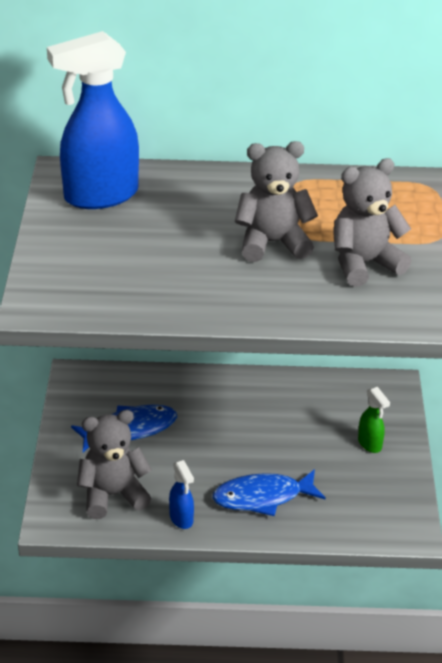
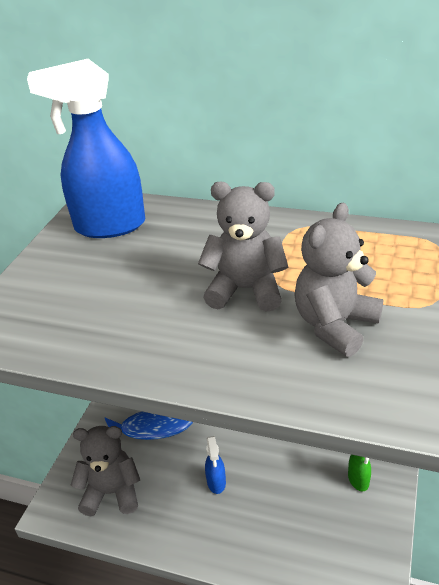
camera: 20 degrees right, 0 degrees up
blue spray bottle [169,460,194,529] -> blue spray bottle moved to [205,436,226,494]
blue fish [212,469,326,516] -> none
grey teddy bear [333,158,411,287] -> grey teddy bear turned 45 degrees counterclockwise [294,203,384,357]

